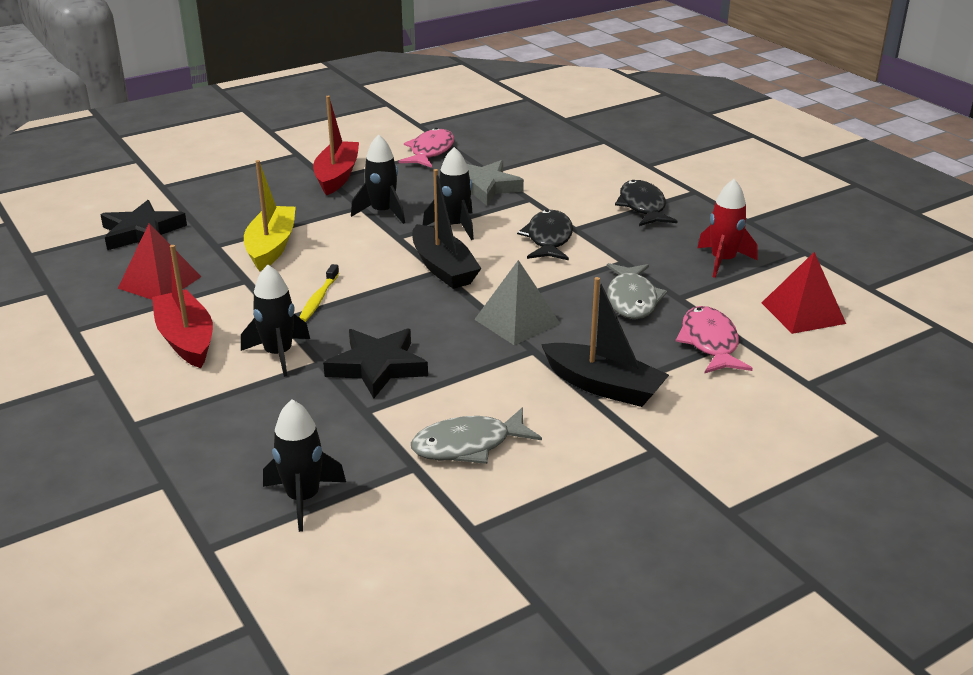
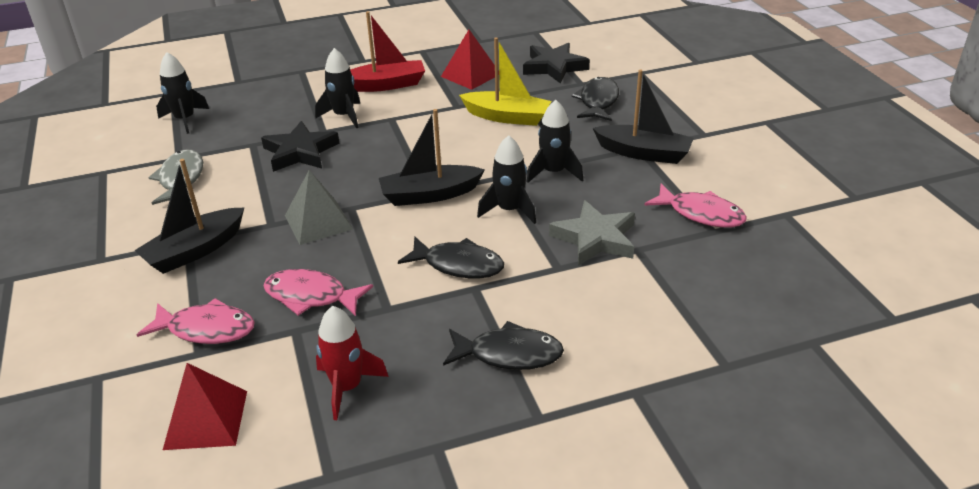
camera: 105 degrees right, 5 degrees up
yellow toothbrush [299,264,339,322] -> none
red boat [313,96,359,195] -> black boat [593,70,694,164]
grey fish [607,263,667,319] -> pink fish [263,269,373,316]
none -> black fish [572,77,619,121]

